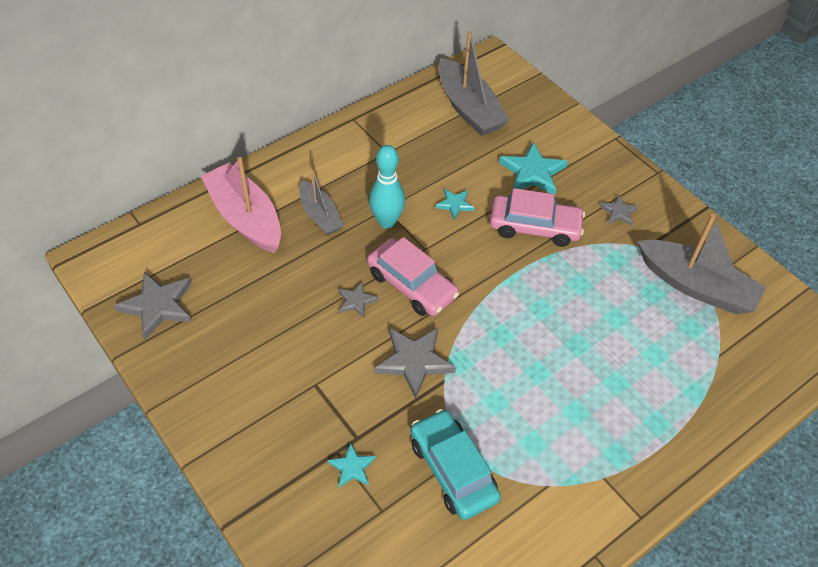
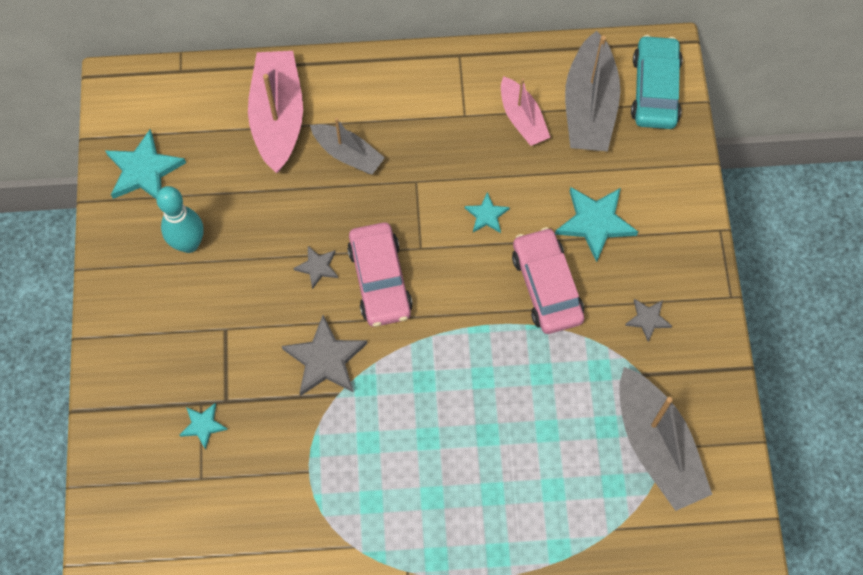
camera: 35 degrees right, 15 degrees up
grey star [114,272,192,340] -> turquoise star [106,129,186,199]
grey boat [299,170,344,235] -> grey boat turned 60 degrees counterclockwise [310,118,385,174]
turquoise bowling pin [369,145,405,228] -> turquoise bowling pin moved to [156,186,204,253]
turquoise car [410,409,501,520] -> turquoise car moved to [631,35,683,129]
pink car [490,188,585,247] -> pink car turned 150 degrees counterclockwise [512,227,584,334]
none -> pink boat [501,76,551,146]

